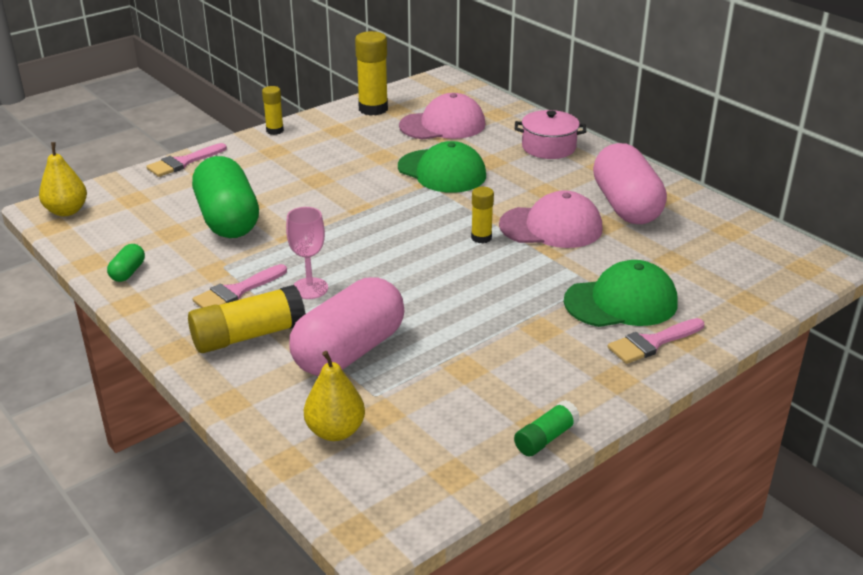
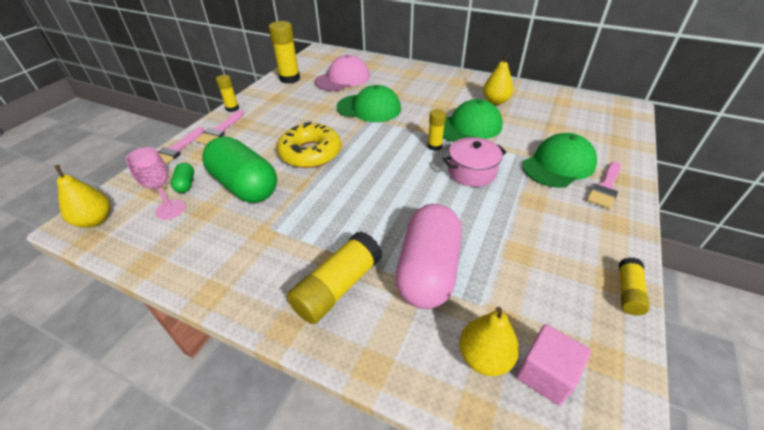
camera: 25 degrees left, 10 degrees up
green capsule [107,244,145,282] -> green capsule moved to [171,163,194,193]
pink brush [193,264,287,308] -> pink brush moved to [195,110,244,145]
pink goblet [286,207,328,299] -> pink goblet moved to [126,147,186,220]
pink cap [499,190,602,248] -> green cap [443,99,503,142]
green glue stick [514,400,580,457] -> yellow glue stick [619,257,650,315]
pink pot [515,110,586,159] -> pink pot moved to [443,137,507,187]
pink capsule [593,143,667,224] -> yellow pear [483,53,513,105]
none -> yellow donut [277,122,341,168]
none -> pink cube [516,324,591,406]

